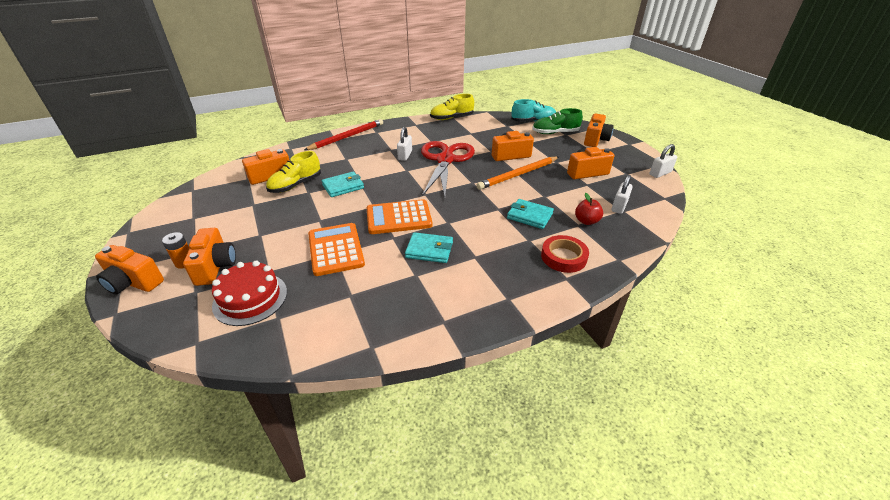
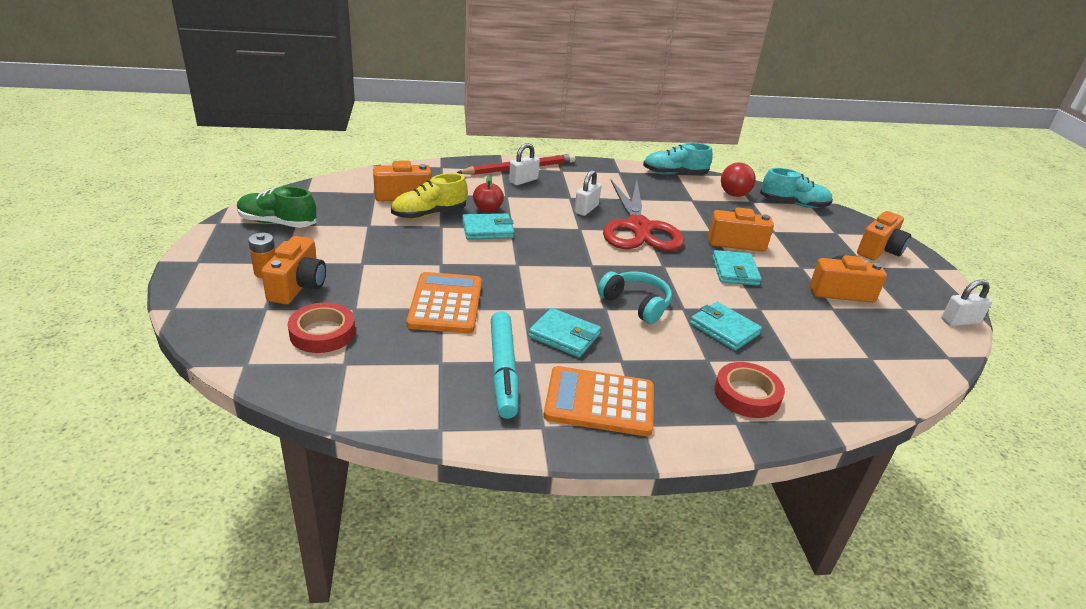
camera: 15 degrees right, 5 degrees down
orange camera [95,245,164,294] -> none
red cake [212,261,287,326] -> red tape [288,302,355,353]
orange calculator [366,199,433,234] -> orange calculator moved to [543,366,654,436]
red scissors [421,141,475,197] -> red scissors turned 150 degrees clockwise [603,180,684,251]
yellow shoe [430,94,474,120] -> turquoise shoe [643,143,713,174]
orange pencil [476,157,559,190] -> turquoise wallet [712,250,762,286]
green shoe [532,108,583,134] -> green shoe moved to [237,186,316,228]
red apple [575,193,603,225] -> red apple moved to [473,175,504,213]
white padlock [612,175,633,214] -> white padlock moved to [509,143,540,185]
none -> turquoise marker [491,311,518,419]
none -> turquoise headphones [598,272,672,324]
none -> red ball [721,163,756,197]

